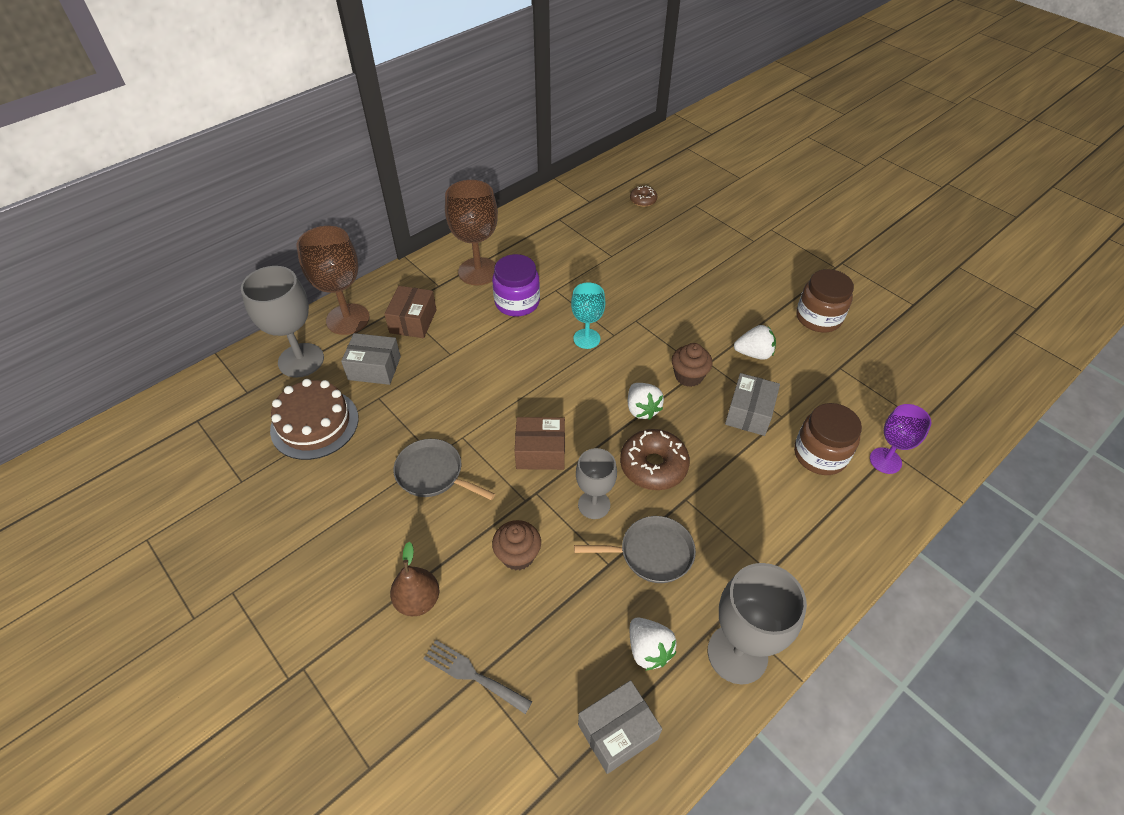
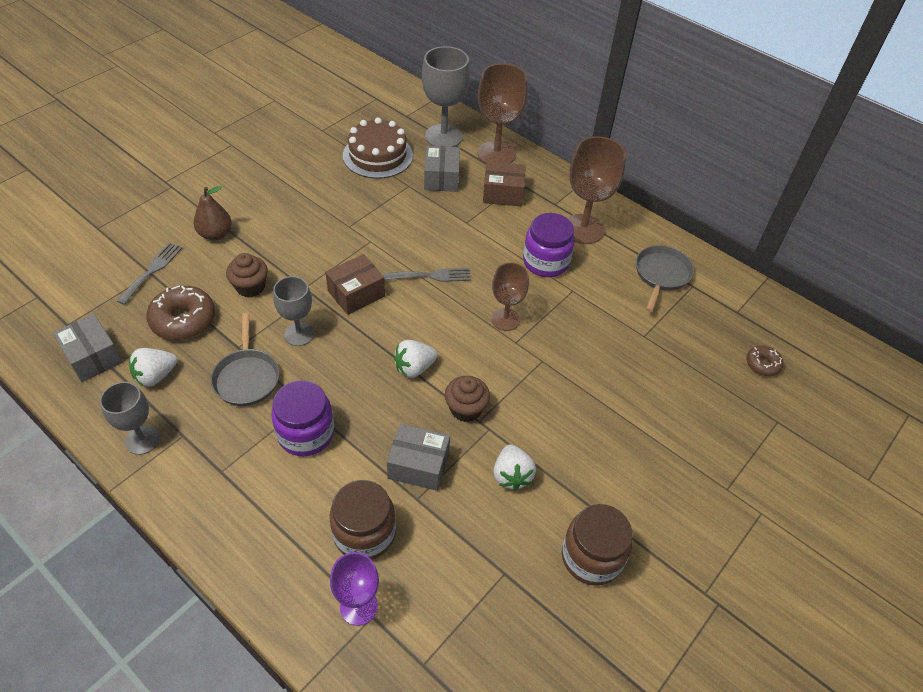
camera: 80 degrees right, 0 degrees up
grey pan [393,439,495,500] -> grey pan moved to [636,245,694,312]
brown box [515,417,565,470] -> brown box turned 60 degrees clockwise [325,254,385,315]
turquoise goblet [571,282,605,349] -> brown goblet [491,263,529,331]
brown donut [620,429,690,490] -> brown donut moved to [147,285,215,340]
grey goblet [708,563,807,684] -> grey goblet [100,382,160,455], size x0.62
none -> purple jar [271,380,334,456]
none -> grey fork [383,268,471,282]

